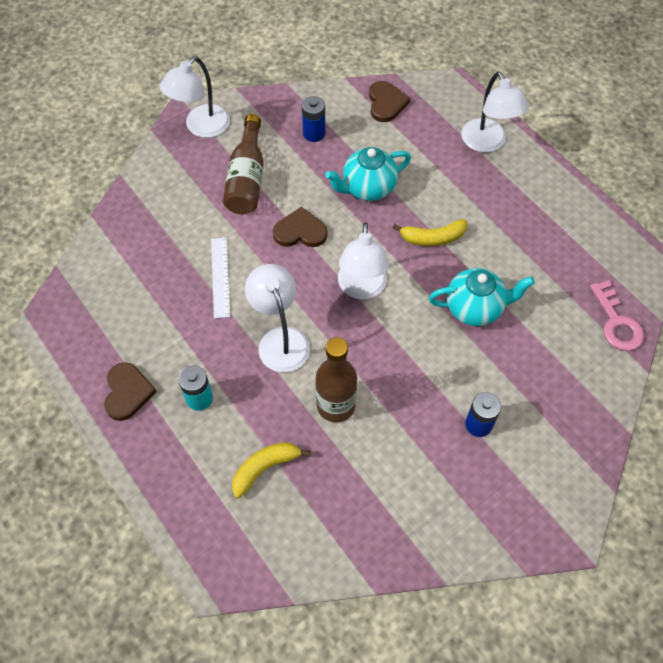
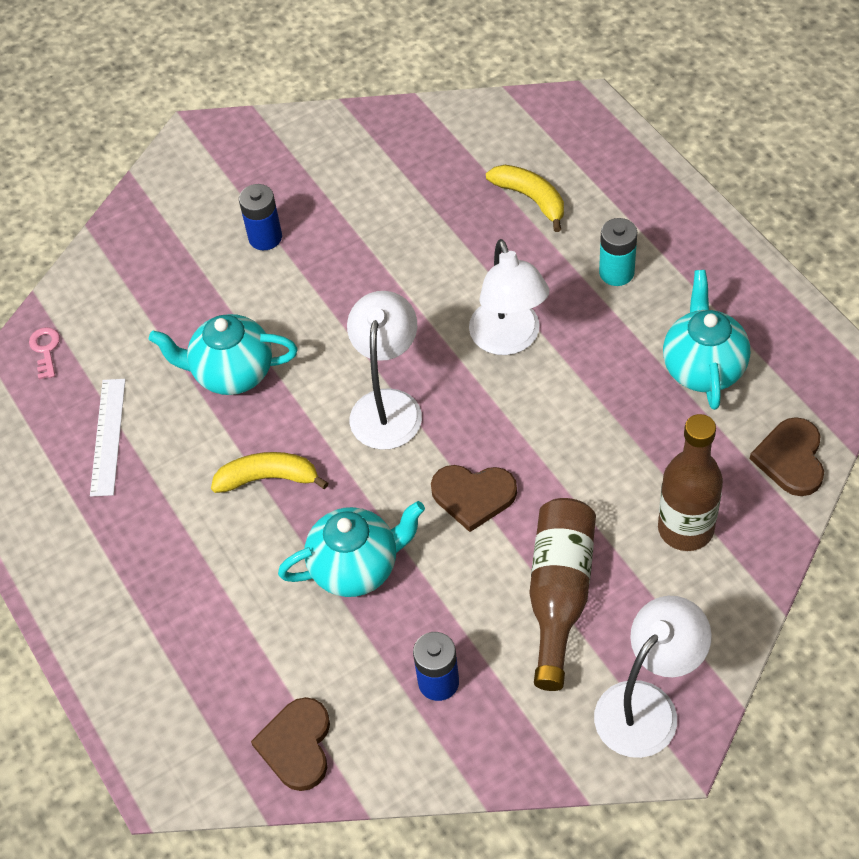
camera: 170 degrees left, 5 degrees down
brown heart [104,362,157,421] -> brown heart moved to [750,417,824,496]
white ruler [211,238,230,318] -> white ruler moved to [90,379,126,497]
yellow banana [232,442,311,498] -> yellow banana turned 105 degrees counterclockwise [486,165,564,232]
brown bottle [315,337,357,423] -> brown bottle moved to [658,414,723,551]
white lamp [461,71,529,152] -> none
pink key [590,280,644,351] -> pink key [29,327,60,380], size x0.57
none -> turquoise teapot [663,270,750,410]

